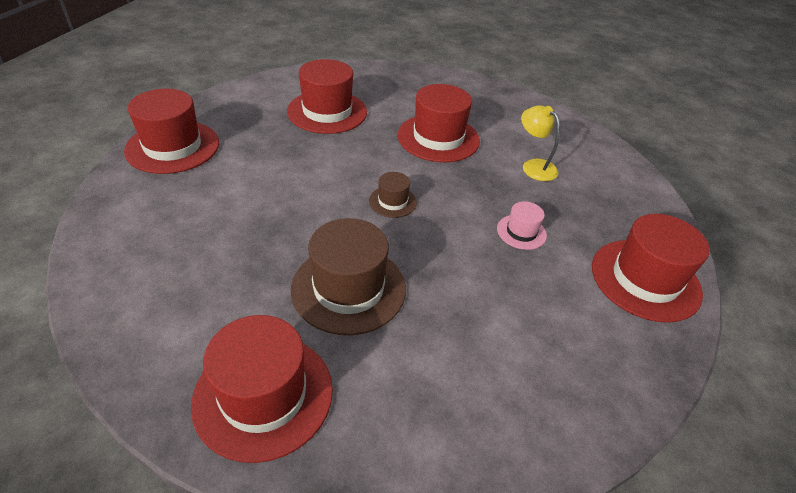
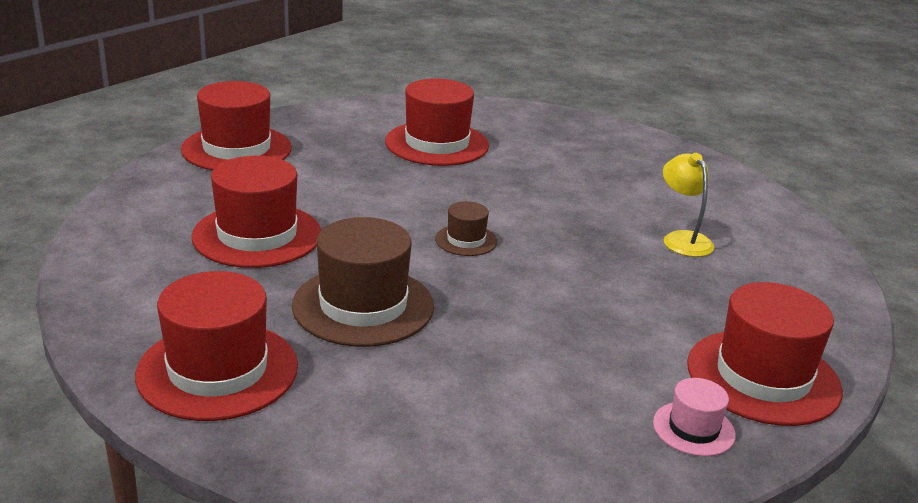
camera: 20 degrees right, 15 degrees down
red hat [398,84,480,162] -> red hat moved to [192,156,321,268]
pink hat [497,201,547,250] -> pink hat moved to [653,378,736,457]

